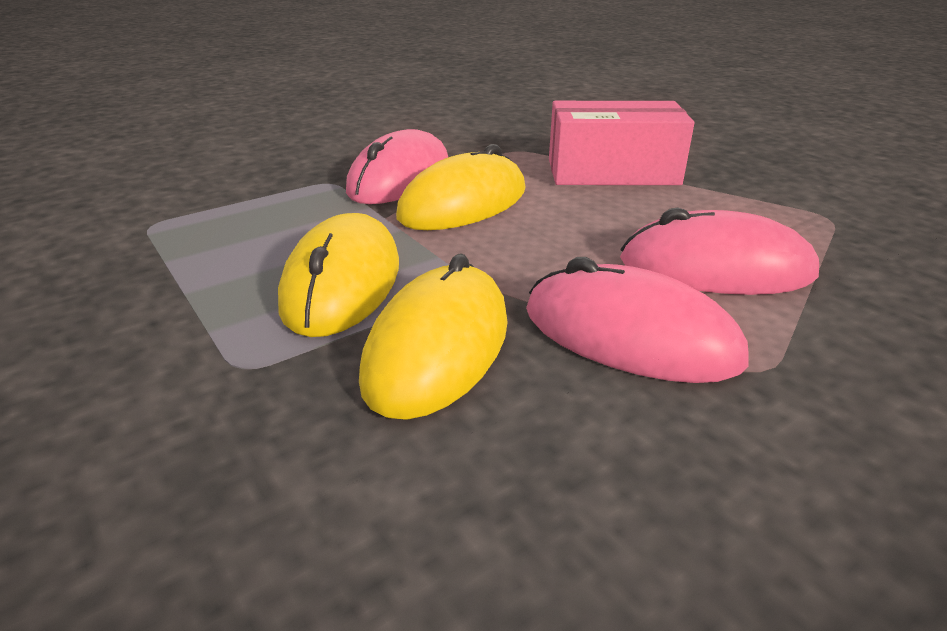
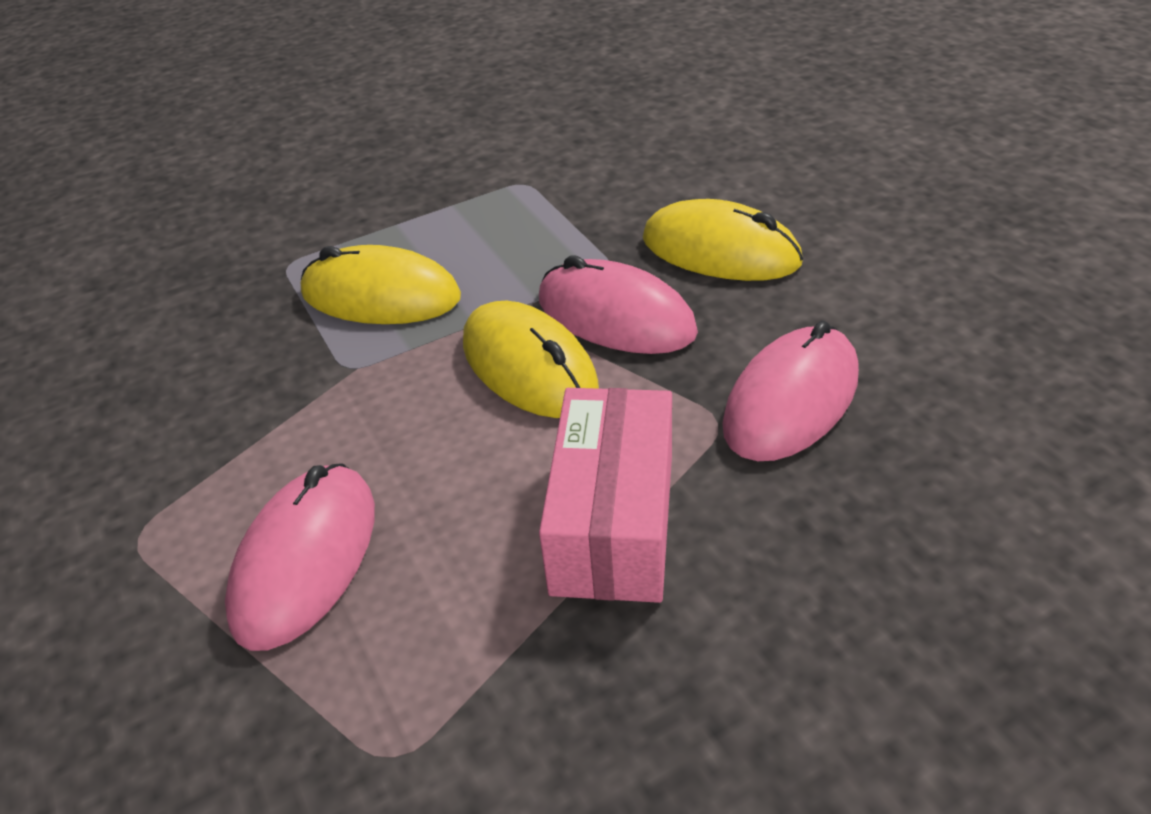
camera: 100 degrees right, 10 degrees up
yellow mouse [359,253,508,420] -> yellow mouse moved to [643,199,803,281]
pink mouse [526,257,748,383] -> pink mouse moved to [722,321,859,461]

